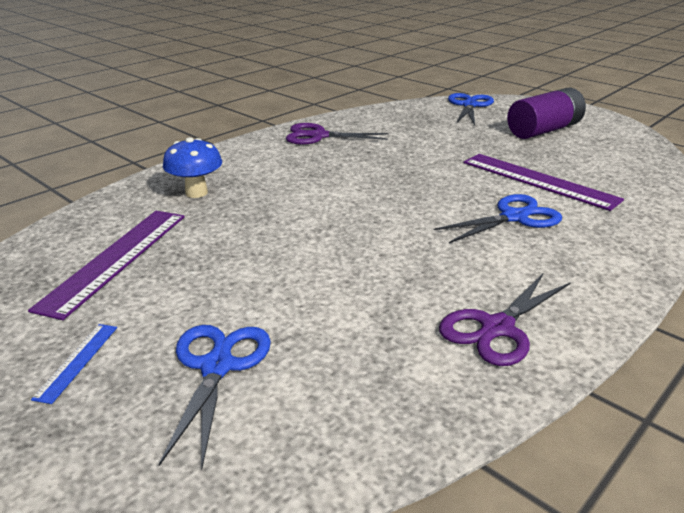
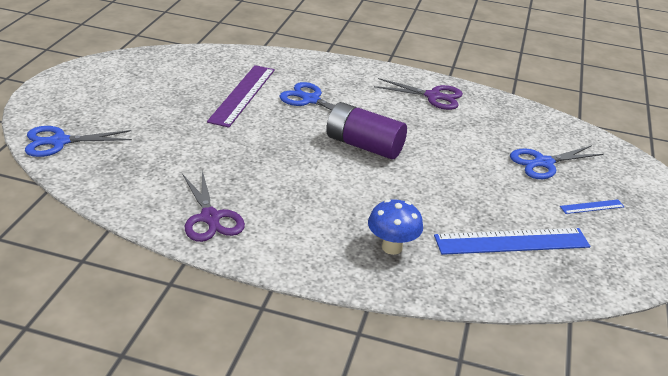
camera: 120 degrees left, 5 degrees up
purple ruler [28,211,185,320] -> blue ruler [434,228,590,255]
purple battery [507,88,586,139] -> purple battery moved to [326,102,407,159]

